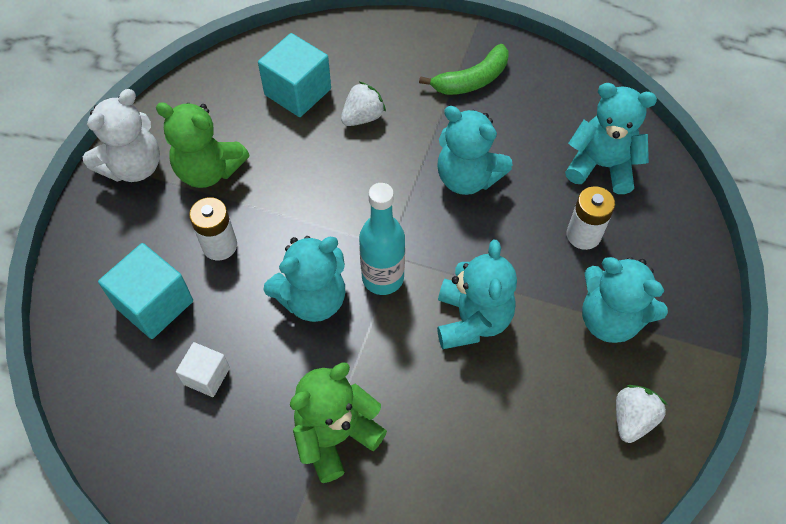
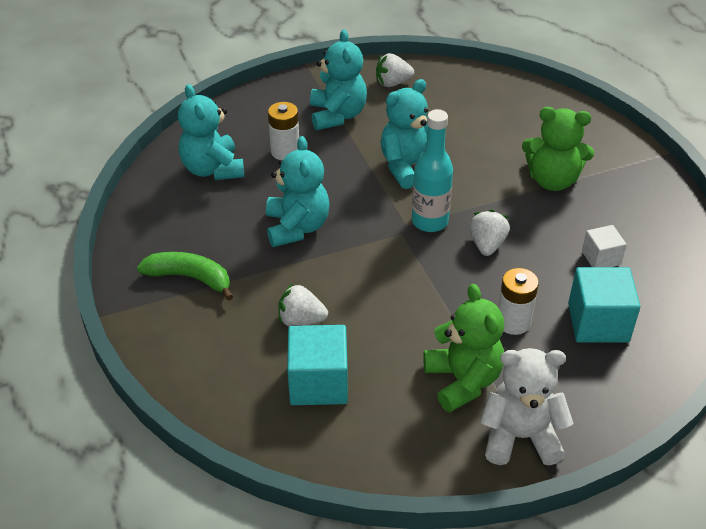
camera: 130 degrees left, 15 degrees down
turquoise teddy bear [264,236,345,322] -> white strawberry [470,210,510,256]

